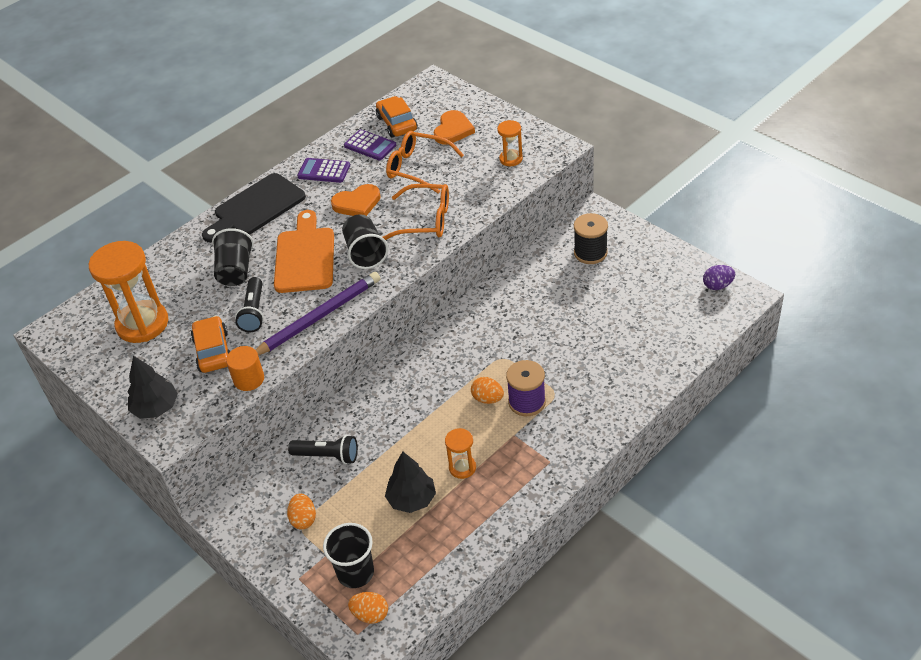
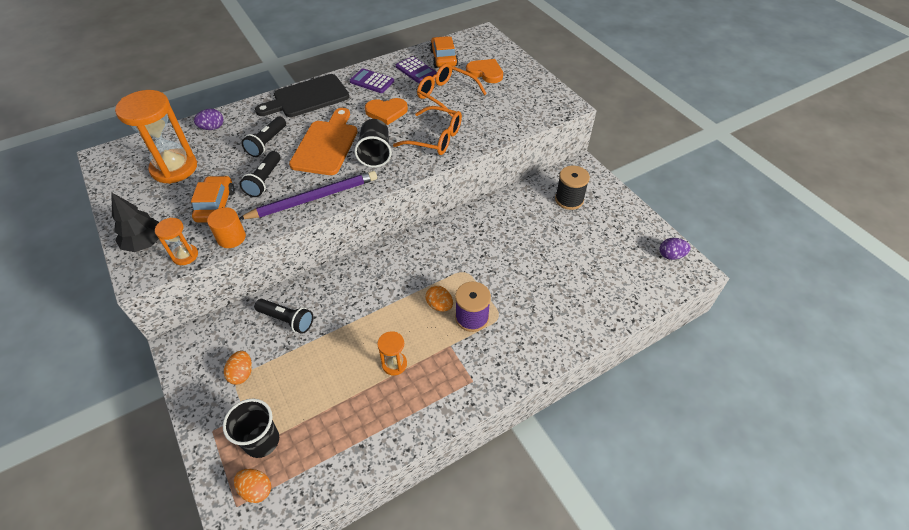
camera: 10 degrees right, 5 degrees up
black cup [212,228,254,286] -> black flashlight [241,117,286,157]
black tree [385,451,436,513] -> none
orange heart [434,110,475,144] -> orange heart turned 90 degrees counterclockwise [466,59,503,83]
orange hourglass [497,120,523,166] -> orange hourglass moved to [155,218,198,265]
none -> purple egg [194,109,224,130]

